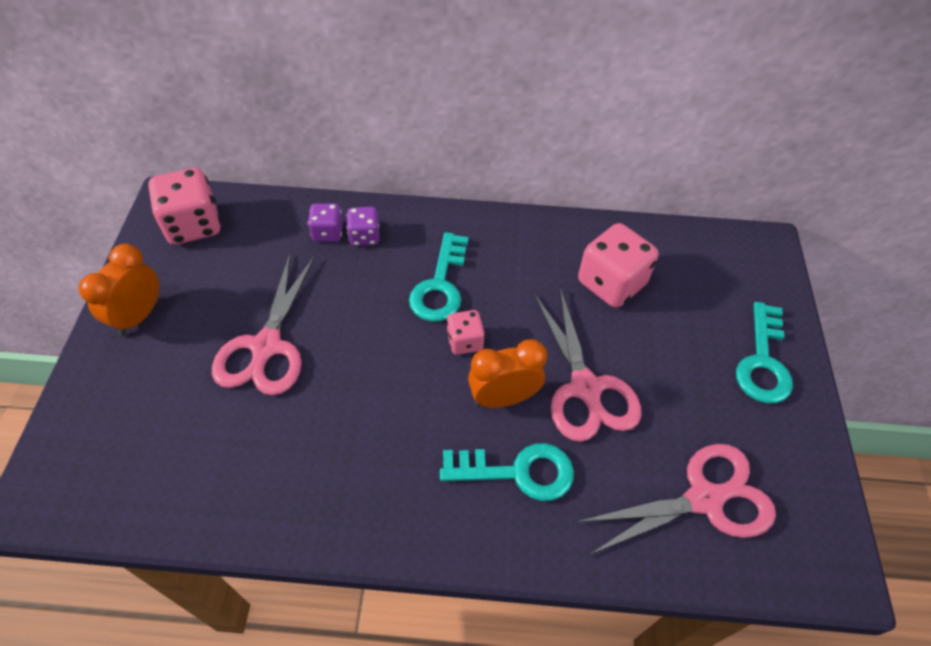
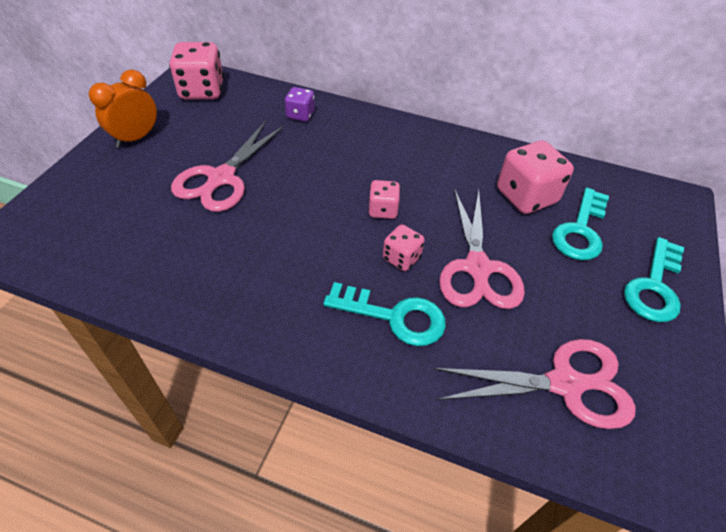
camera: 15 degrees right, 5 degrees down
purple dice [347,206,380,246] -> none
turquoise key [409,232,469,322] -> turquoise key moved to [552,188,609,260]
orange clock [468,339,547,408] -> pink dice [383,224,425,271]

